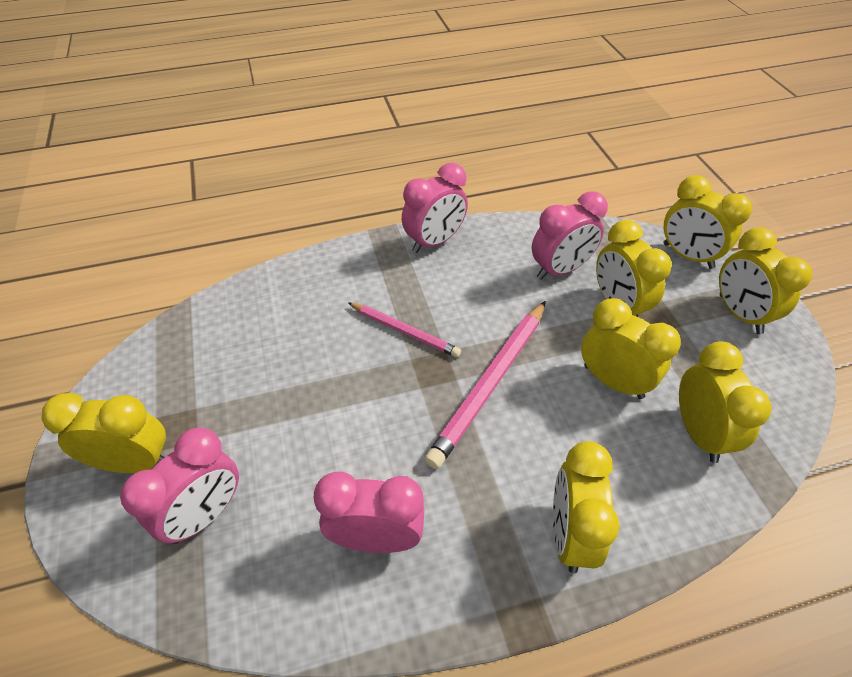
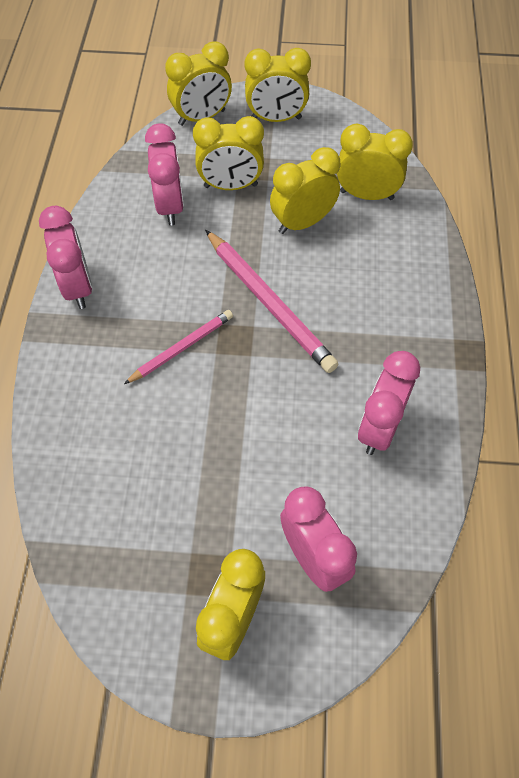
camera: 70 degrees left, 10 degrees up
yellow clock [553,441,620,573] -> none

